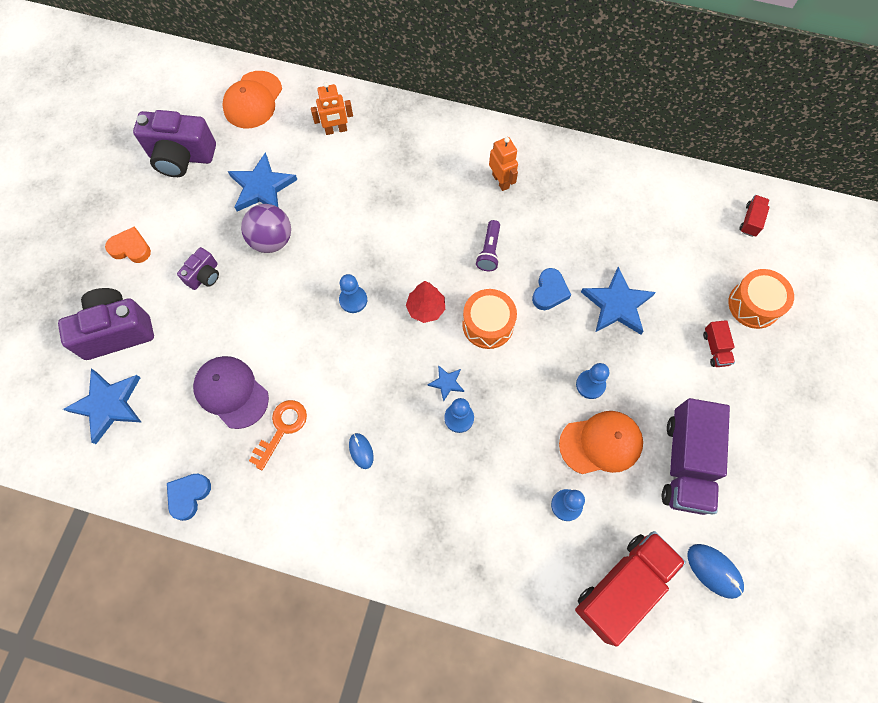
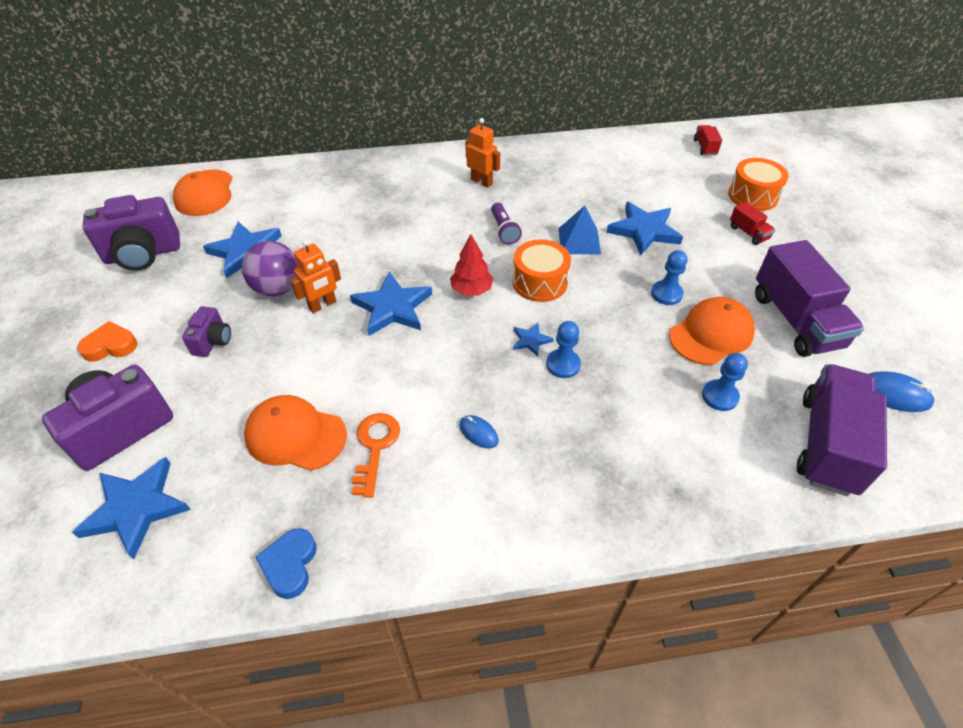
camera: 25 degrees left, 20 degrees down
purple cap [193,356,269,429] -> orange cap [244,395,347,471]
orange robot [311,82,353,135] -> orange robot moved to [290,239,341,313]
blue pawn [339,274,367,313] -> blue star [350,272,432,336]
blue heart [532,268,571,310] -> blue pyramid [558,206,601,254]
red truck [575,531,686,646] -> purple truck [797,364,887,496]

